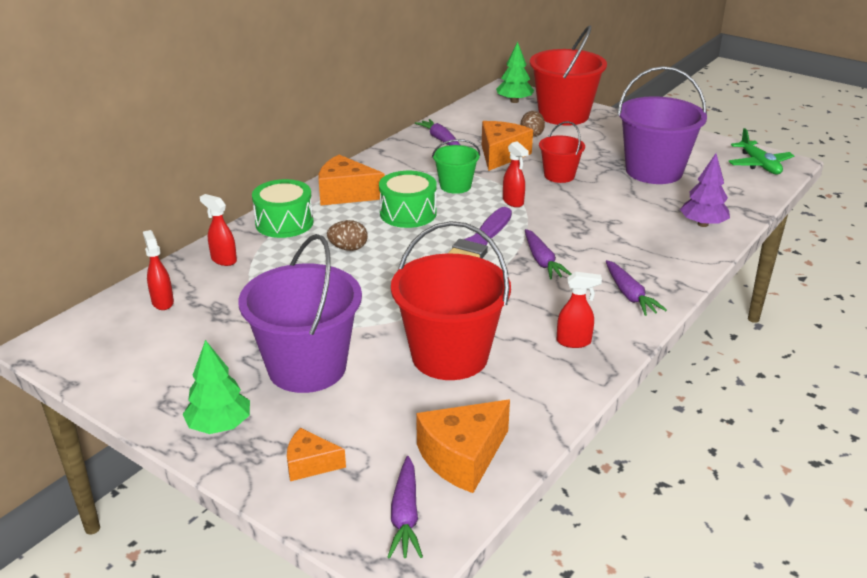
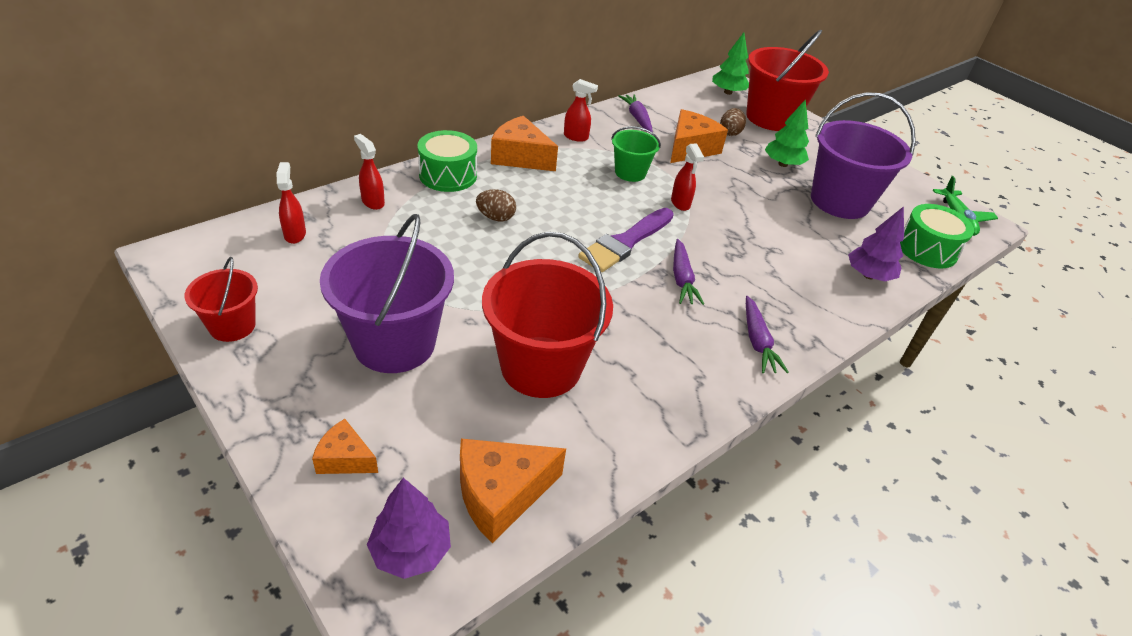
camera: 10 degrees right, 10 degrees up
green tree [183,340,250,434] -> green tree moved to [765,99,809,167]
green drum [379,171,437,228] -> green drum moved to [900,204,974,268]
purple carrot [388,456,423,559] -> purple tree [367,478,451,579]
red bucket [539,121,585,183] -> red bucket moved to [185,257,258,342]
red spray bottle [557,272,602,348] -> red spray bottle moved to [564,79,598,142]

